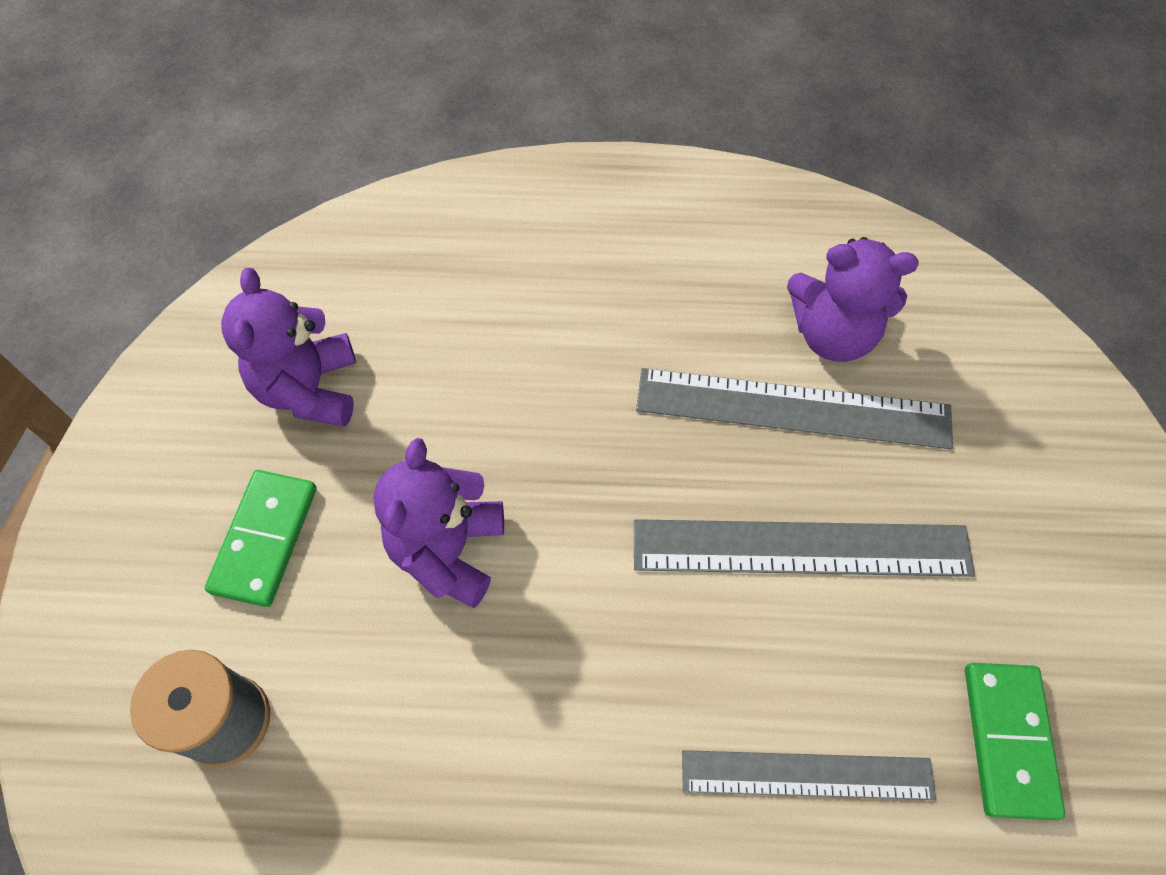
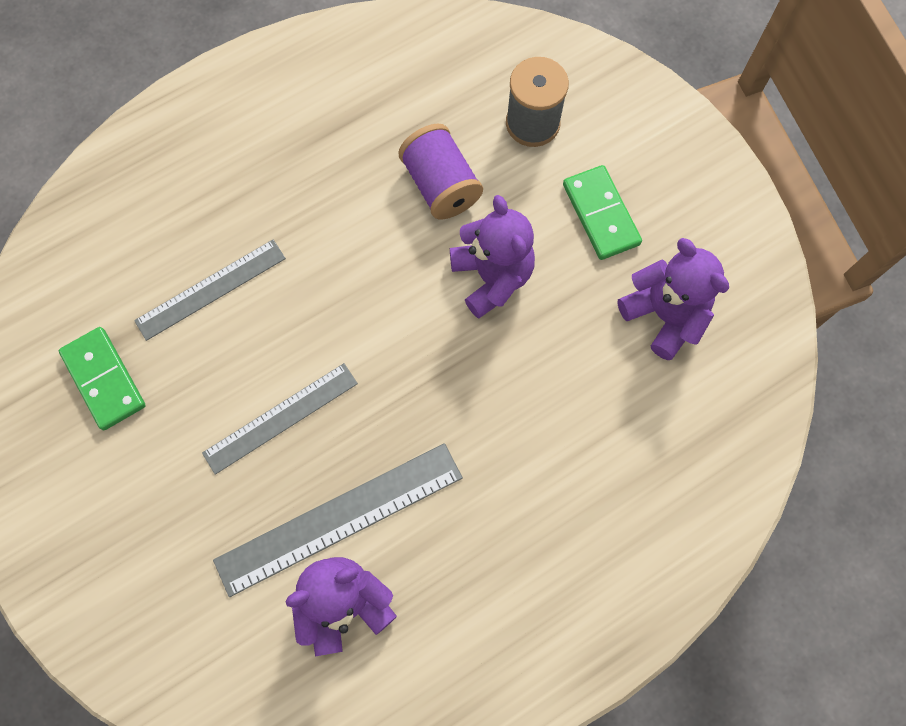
camera: 145 degrees right, 10 degrees up
grey ruler [634,519,975,577] -> grey ruler [202,363,358,475], size x0.67
none -> purple spool [398,124,483,219]

